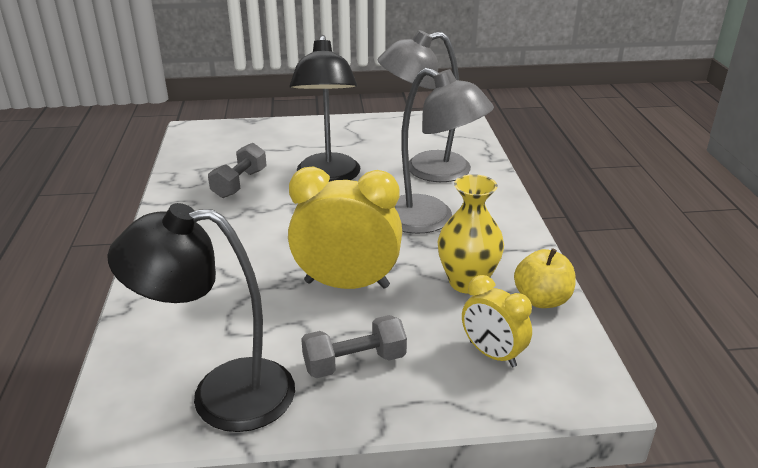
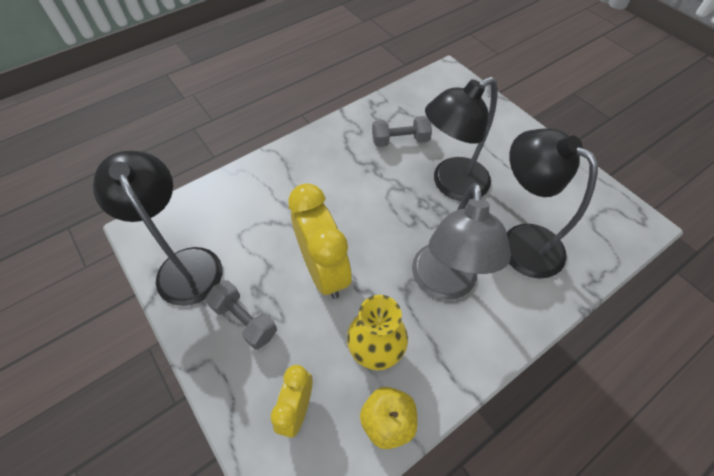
camera: 60 degrees right, 25 degrees up
grey lamp [378,30,471,182] -> black lamp [507,128,598,279]

